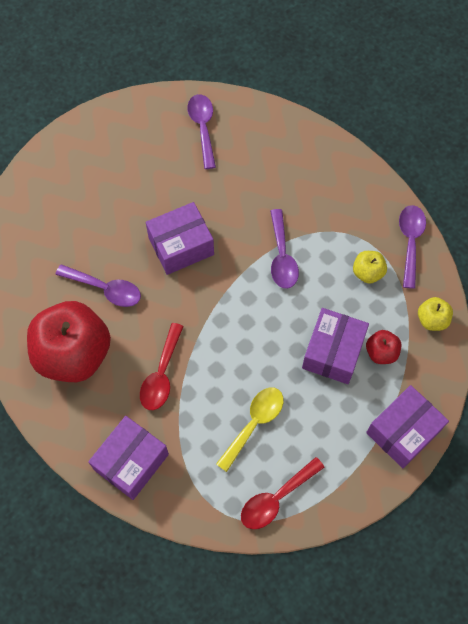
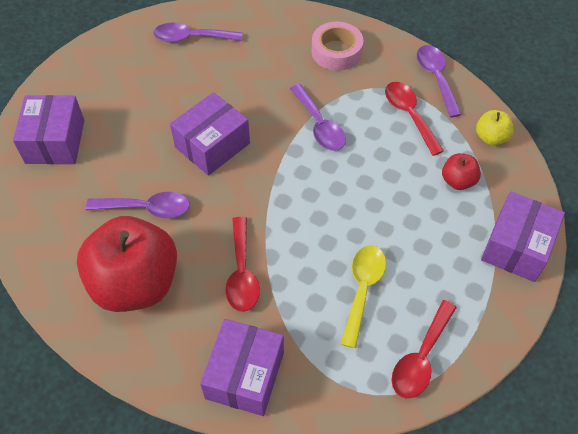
camera: 20 degrees left, 10 degrees down
purple spoon [187,94,216,169] -> purple spoon turned 60 degrees counterclockwise [153,22,242,43]
purple box [302,308,369,384] -> purple box moved to [13,95,84,164]
yellow apple [353,251,387,284] -> red spoon [385,82,444,156]
none -> pink tape [311,22,363,71]

